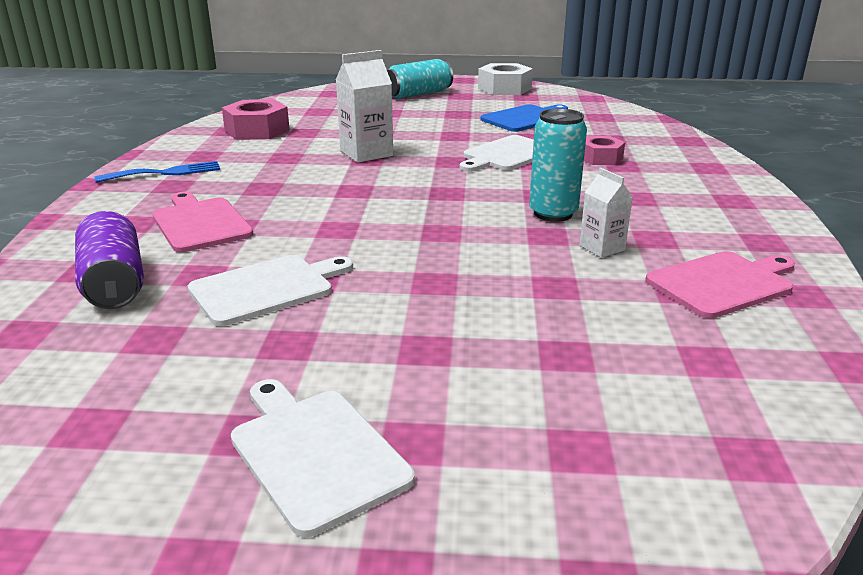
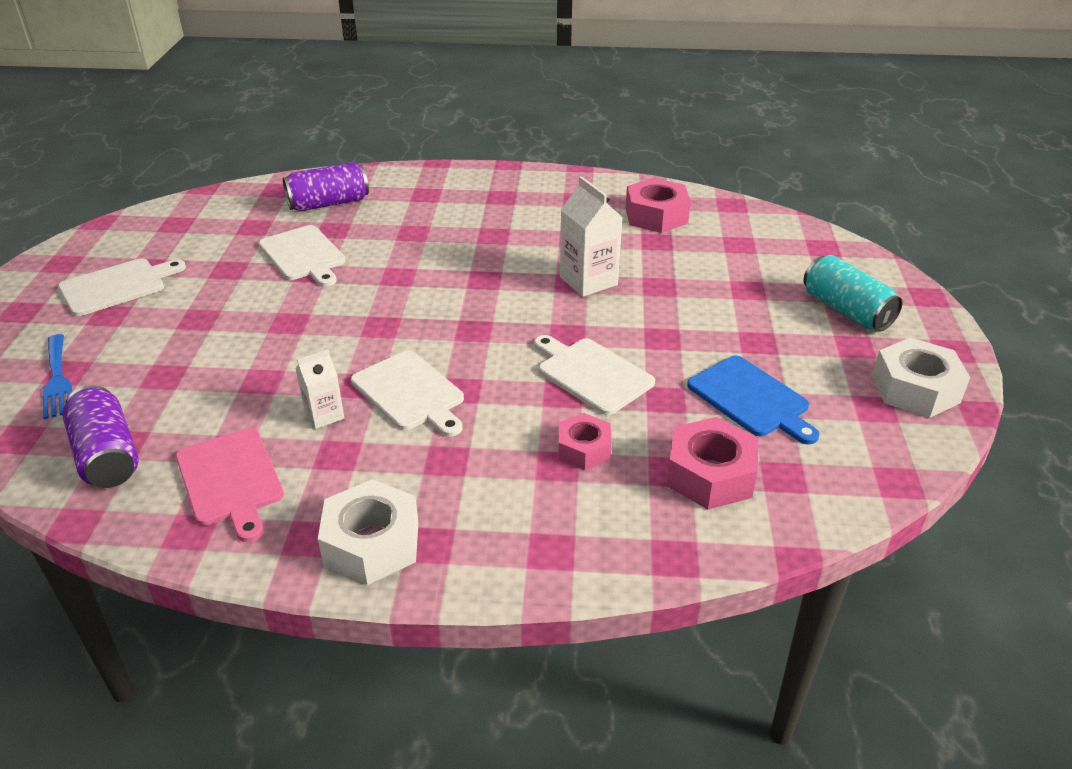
camera: 90 degrees right, 10 degrees up
blue fork [95,161,220,183] -> blue fork moved to [43,334,72,419]
pink cutting board [152,192,253,252] -> none
turquoise can [529,109,587,222] -> white cutting board [351,350,464,437]
none -> purple can [62,385,139,488]
none -> white nut [318,479,418,585]
none -> pink nut [667,417,758,509]

